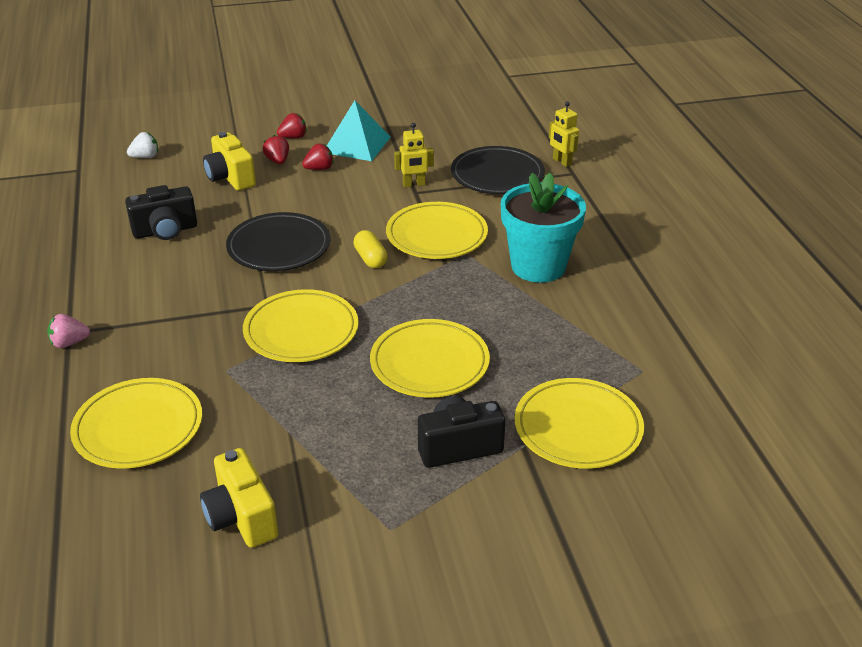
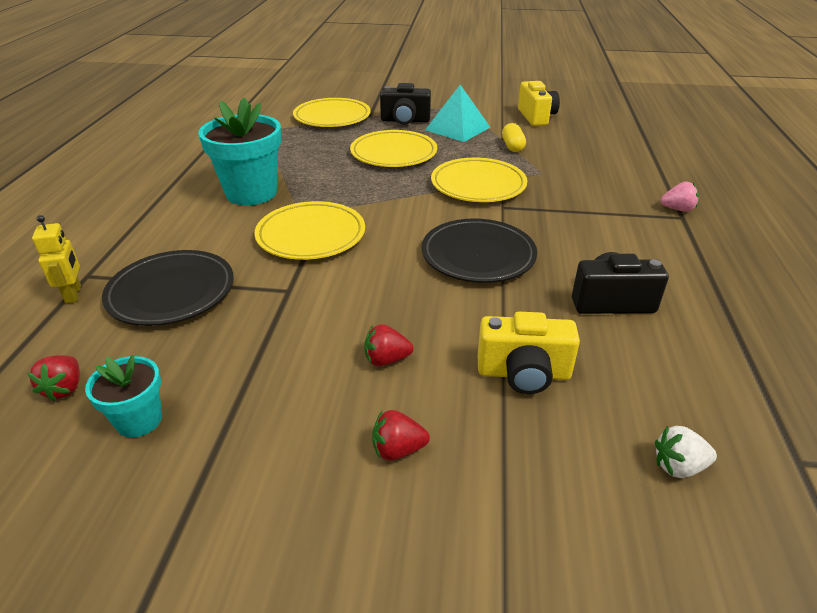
camera: 160 degrees left, 0 degrees up
yellow plate [70,378,202,469] -> none
yellow camera [203,132,256,191] -> yellow camera turned 105 degrees clockwise [478,312,580,394]
red strawberry [263,135,289,164] -> red strawberry moved to [28,355,80,401]
turquoise pyramid [327,100,390,161] -> turquoise pyramid moved to [425,85,490,142]
yellow capsule [353,230,388,268] -> yellow capsule moved to [502,123,526,152]
yellow robot [394,123,434,187] -> none
none -> turquoise flower pot [85,355,162,438]

